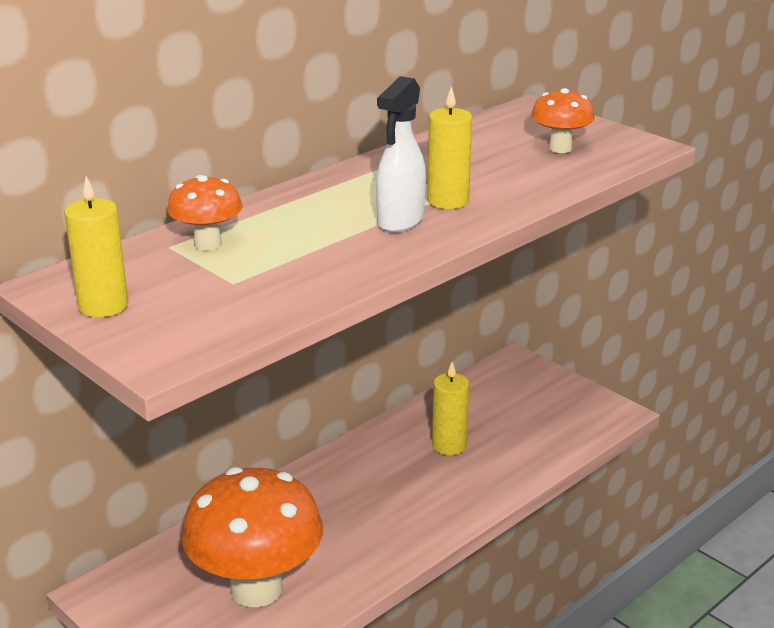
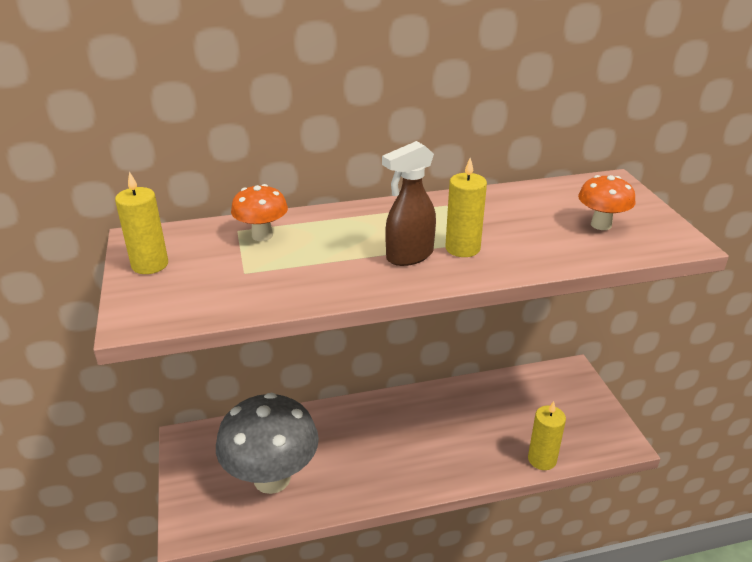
camera: 30 degrees right, 5 degrees up
orange mushroom [181,467,323,607] -> grey mushroom [216,393,319,494]
white spray bottle [376,76,426,233] -> brown spray bottle [382,141,436,266]
yellow candle [432,362,469,455] -> yellow candle moved to [528,401,566,470]

